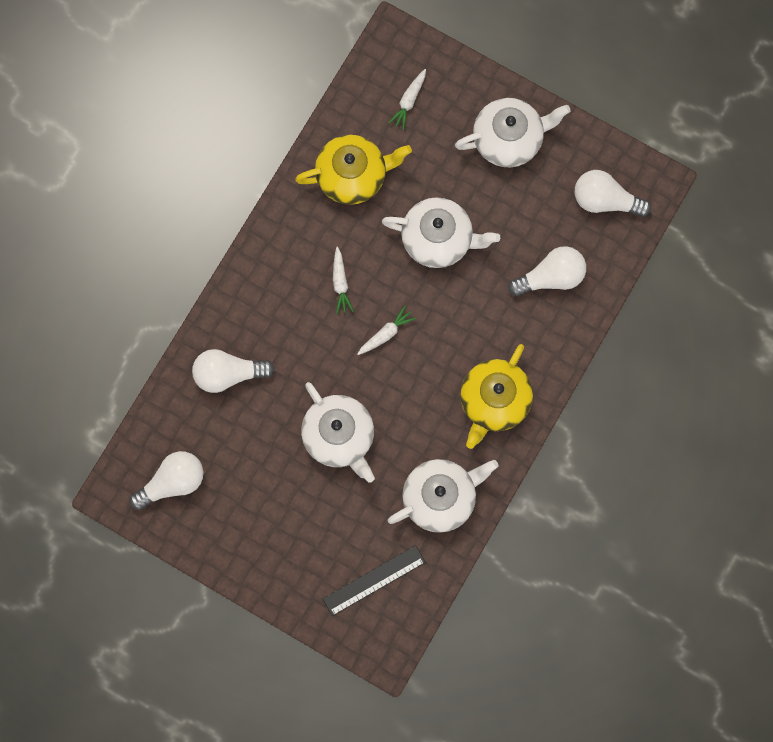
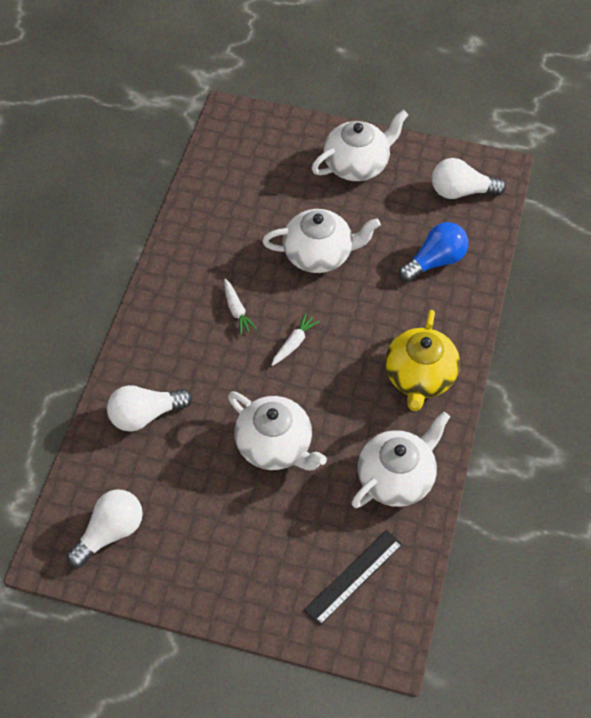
camera: 15 degrees left, 20 degrees down
yellow teapot [295,135,412,205] -> none
white carrot [388,69,426,130] -> none
white light bulb [508,246,586,297] -> blue light bulb [399,222,468,282]

